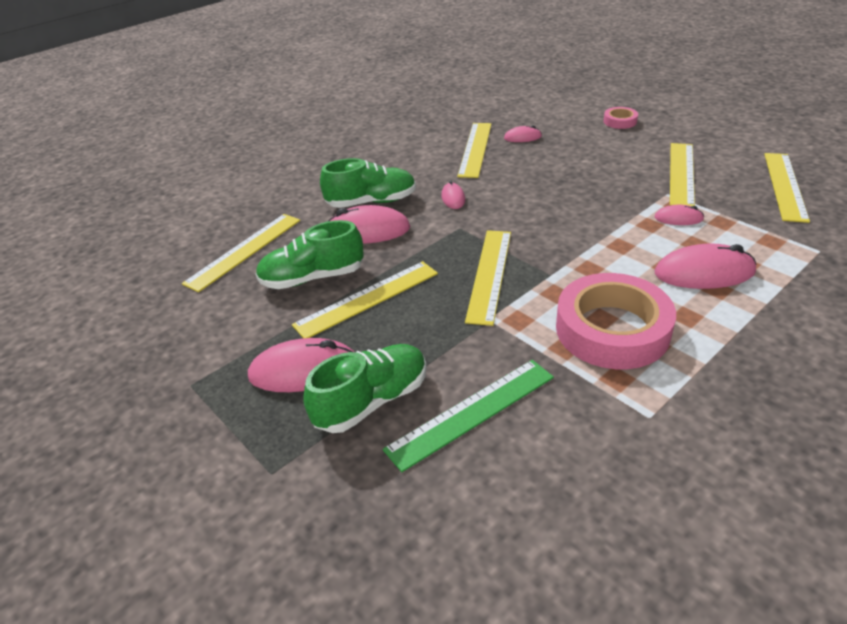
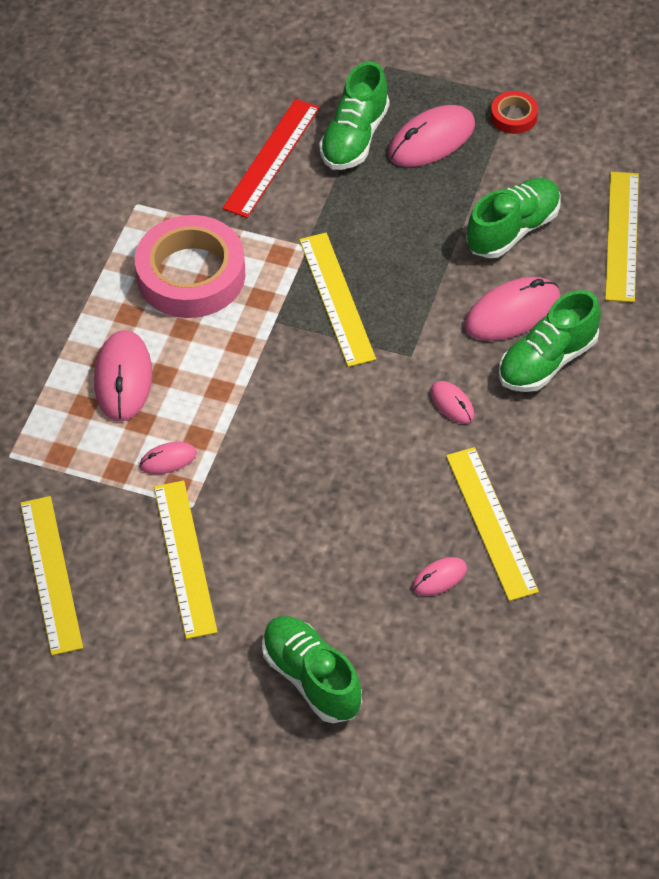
camera: 150 degrees right, 15 degrees up
yellow ruler [292,261,438,338] -> none
green ruler [383,360,554,472] -> red ruler [222,99,320,218]
pink tape [604,107,638,129] -> green shoe [262,616,362,723]
pink mouse [655,243,756,289] -> pink mouse turned 60 degrees counterclockwise [94,330,152,422]
none -> red tape [491,91,538,134]

